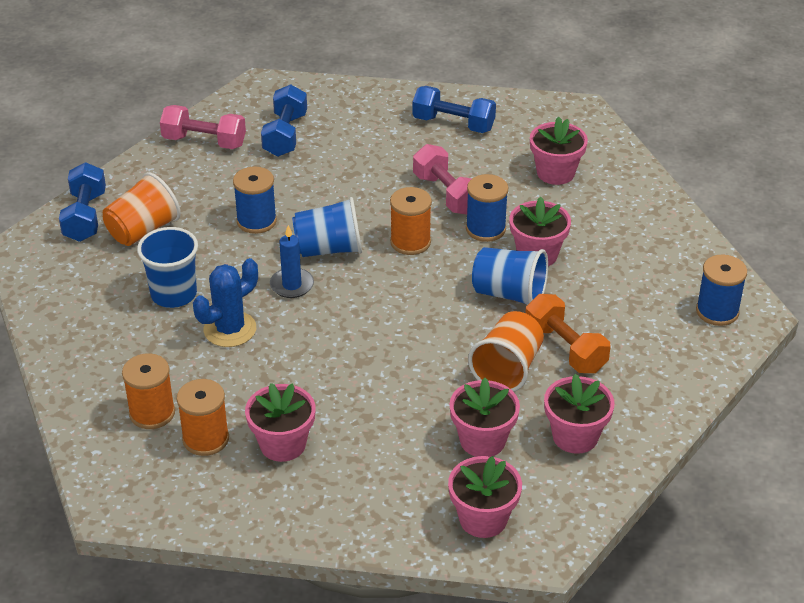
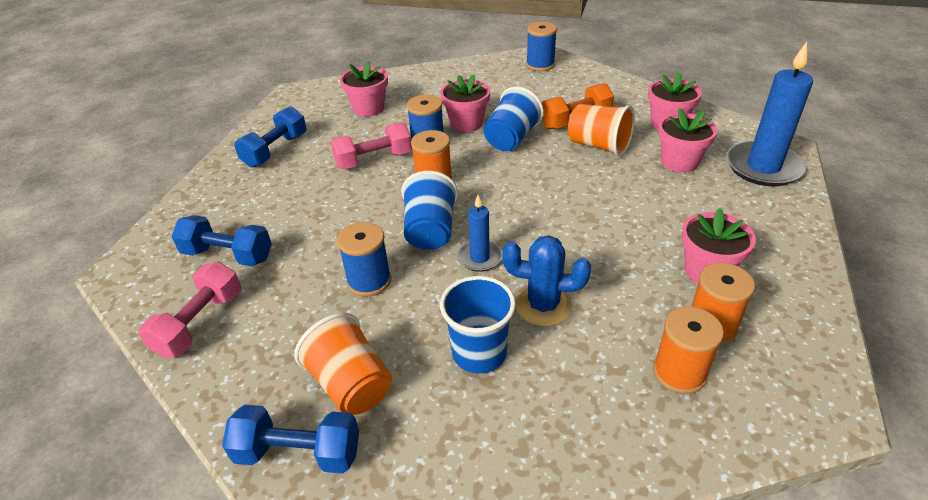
camera: 80 degrees left, 0 degrees up
blue cactus [193,258,258,347] -> blue cactus turned 45 degrees counterclockwise [502,235,591,326]
pink flower pot [448,456,522,538] -> blue candle [726,42,813,186]

